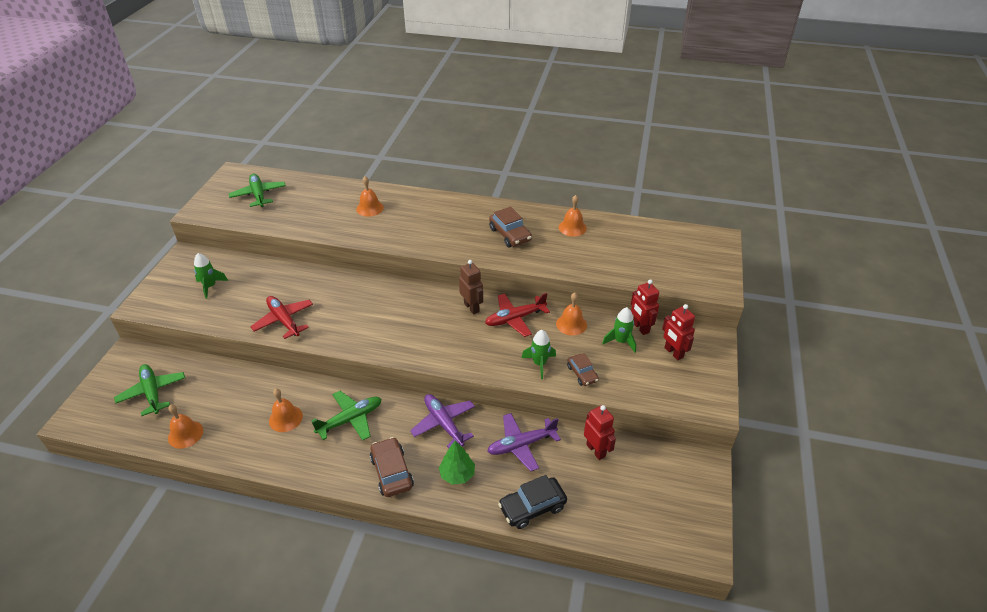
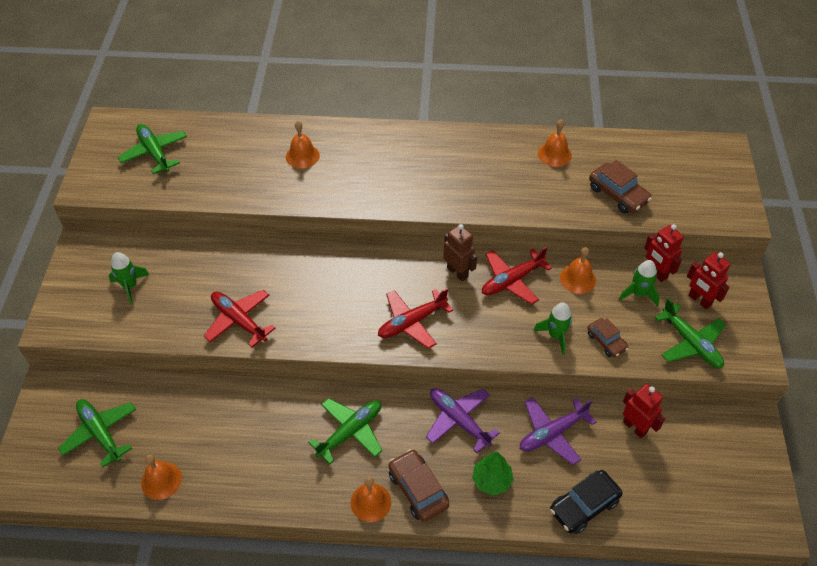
camera: 10 degrees left, 10 degrees up
orange bell [269,389,303,432] -> orange bell moved to [351,477,391,522]
brown car [489,207,532,247] -> brown car moved to [589,160,652,214]
none -> red plane [378,288,453,349]
none -> green plane [654,298,726,368]

